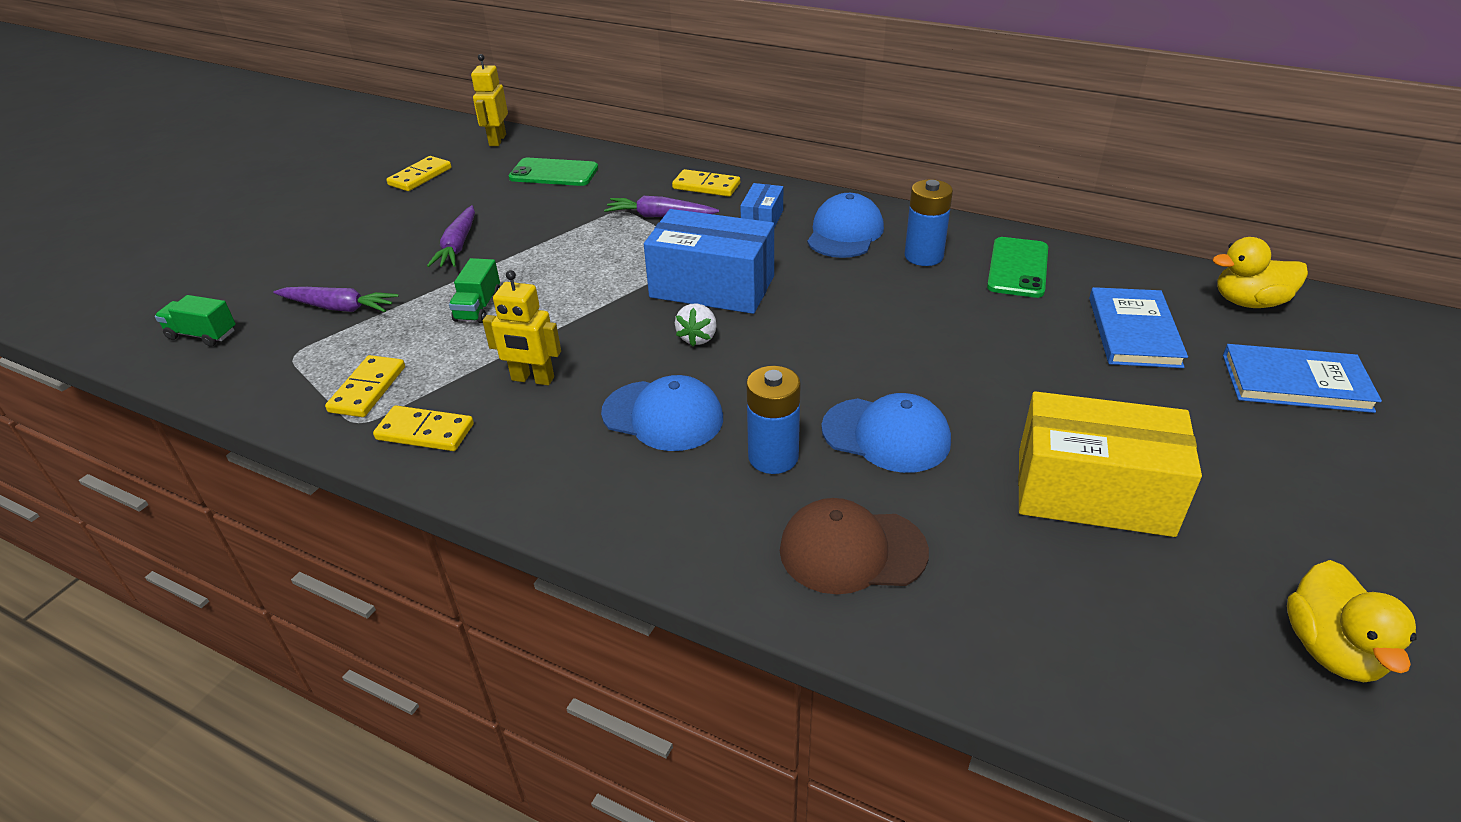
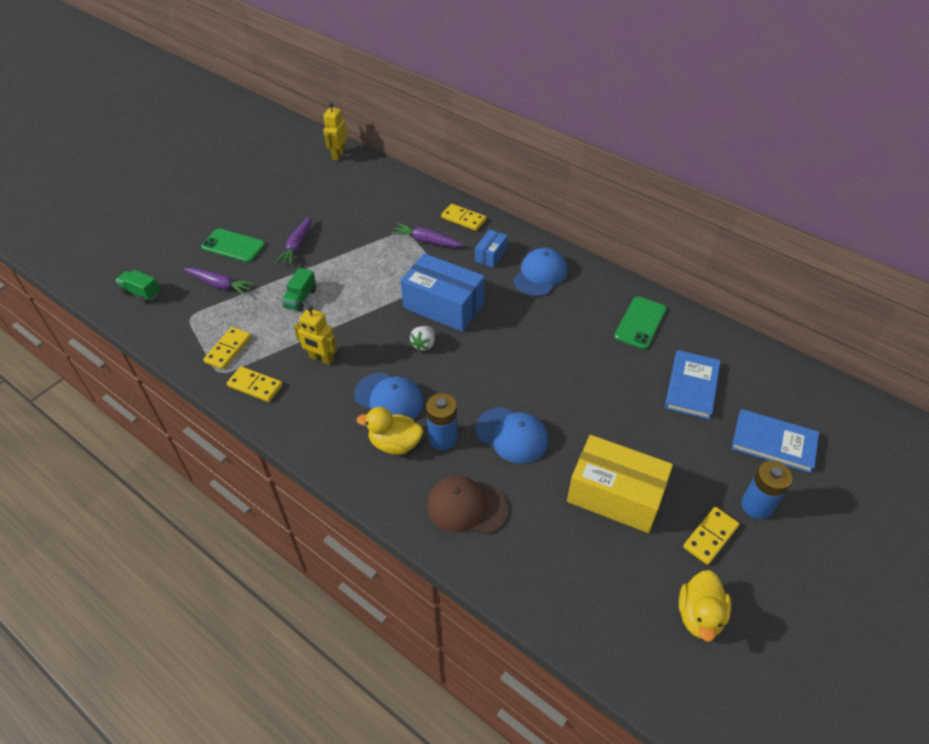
camera: 10 degrees right, 10 degrees up
yellow domino [386,156,451,191] -> yellow domino moved to [683,507,740,565]
green phone [509,158,598,186] -> green phone moved to [201,229,265,263]
blue battery [905,179,953,266] -> blue battery moved to [741,461,792,519]
yellow duck [1213,237,1308,308] -> yellow duck moved to [356,407,423,455]

